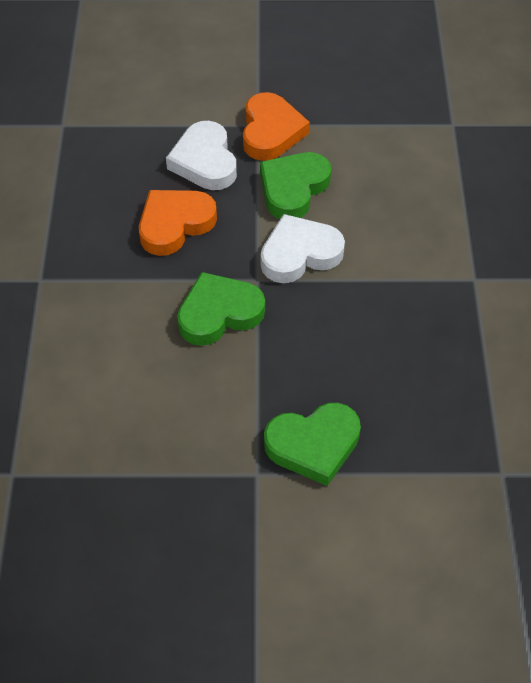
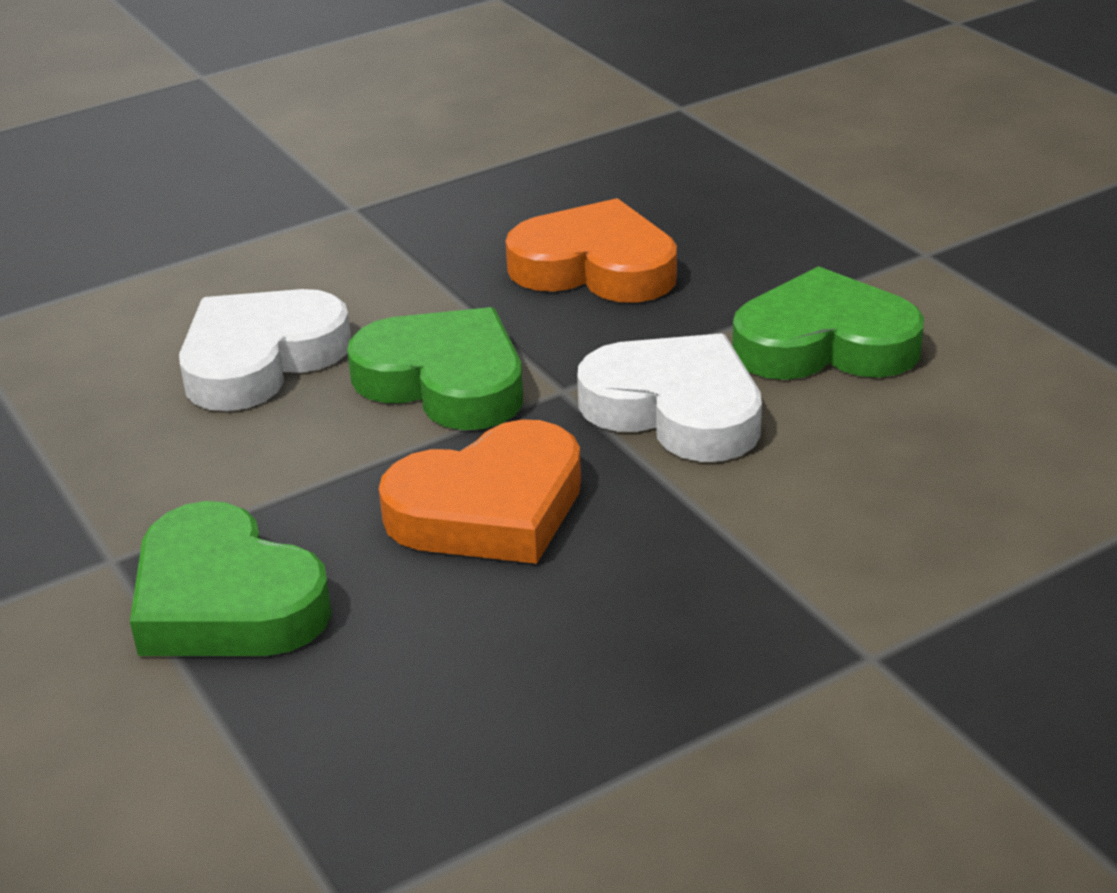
camera: 60 degrees right, 20 degrees down
white heart [166,121,237,190] -> white heart moved to [179,289,351,411]
orange heart [243,92,310,161] -> orange heart moved to [379,419,581,564]

